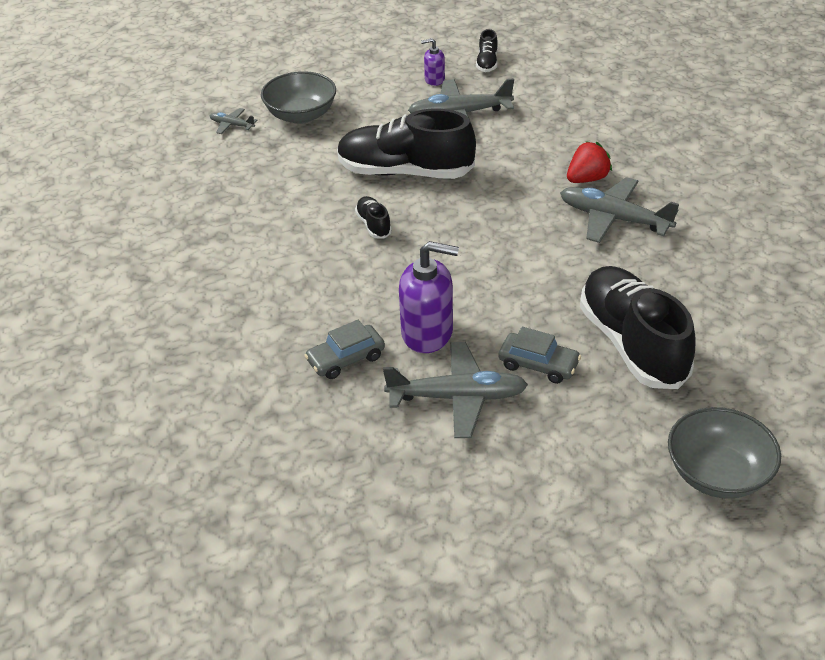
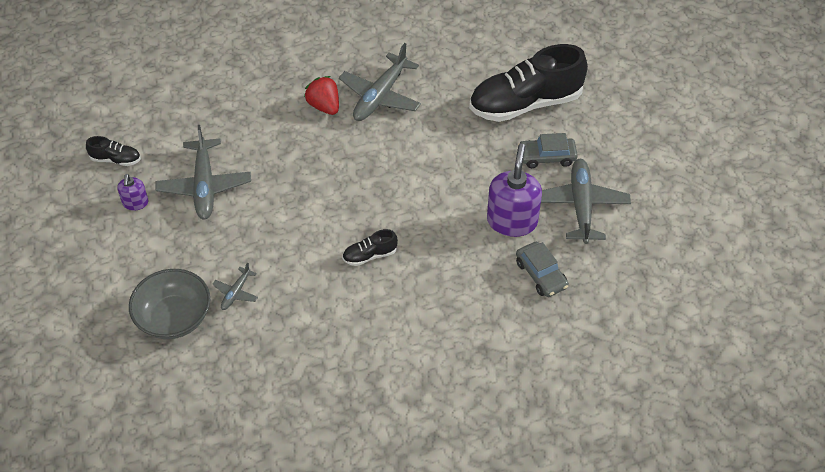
camera: 90 degrees left, 10 degrees up
grey plane [210,108,257,134] -> grey plane moved to [212,262,258,310]
black shoe [337,109,476,179] -> none
grey car [498,327,581,384] -> grey car turned 120 degrees counterclockwise [518,133,578,168]
grey bowl [668,407,781,499] -> none

